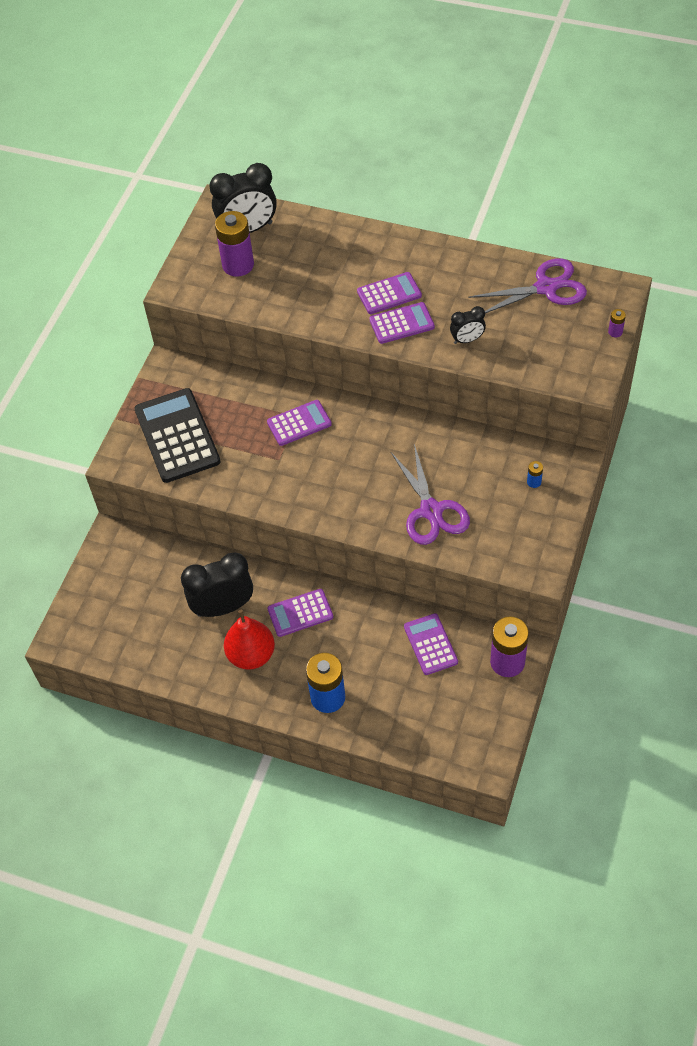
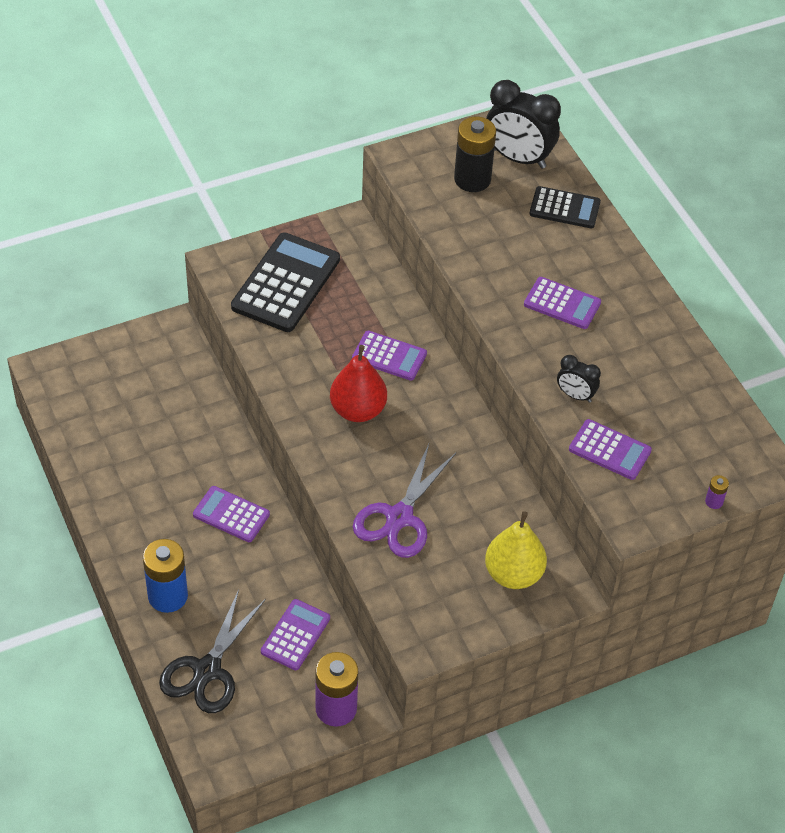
camera: 40 degrees right, 5 degrees down
black clock [181,553,253,617] -> none
purple battery [215,211,254,277] -> black battery [454,117,496,192]
red pear [224,610,275,670] -> red pear moved to [330,345,387,422]
purple calculator [369,302,435,344] -> purple calculator moved to [569,419,652,480]
purple scissors [468,258,587,313] -> none
blue battery [527,461,543,488] -> yellow pear [485,511,547,589]
none -> black scissors [159,589,266,713]
none -> black calculator [529,186,601,228]

